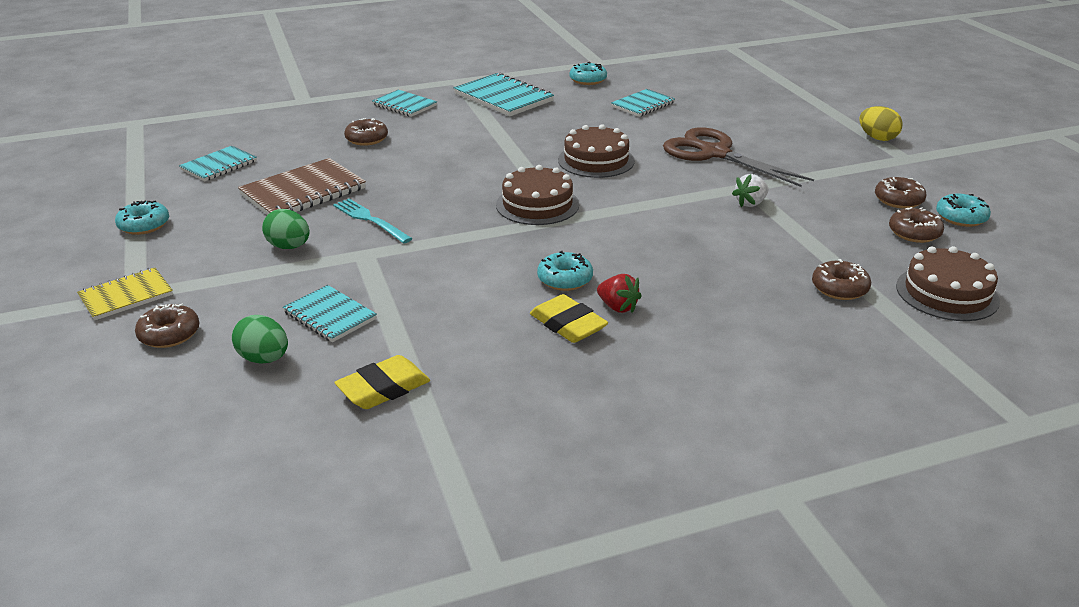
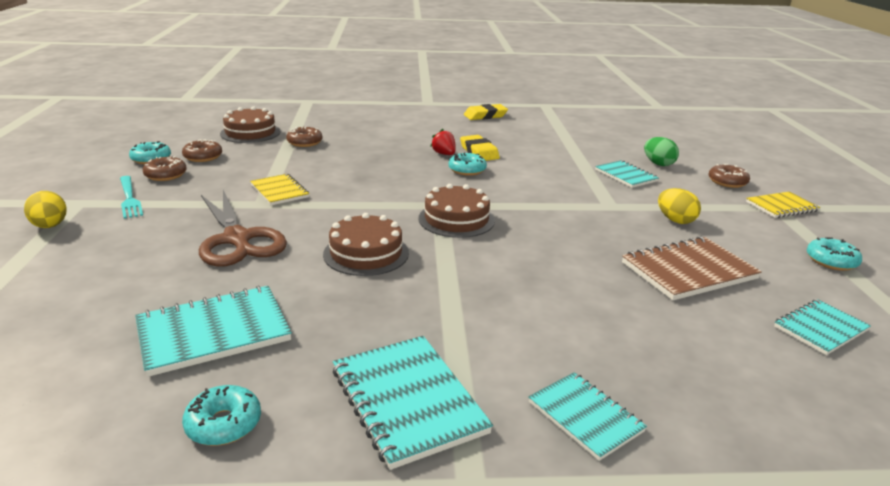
camera: 165 degrees left, 5 degrees down
green egg [262,209,309,249] -> yellow egg [658,188,701,224]
turquoise fork [333,199,413,244] -> turquoise fork moved to [120,176,143,219]
yellow eraser [334,355,430,409] -> yellow eraser moved to [464,104,508,120]
brown donut [344,118,388,146] -> none
turquoise notebook [611,89,675,117] -> turquoise notebook [135,285,292,377], size x1.60
white strawberry [732,174,769,207] -> yellow notebook [250,174,309,205]

